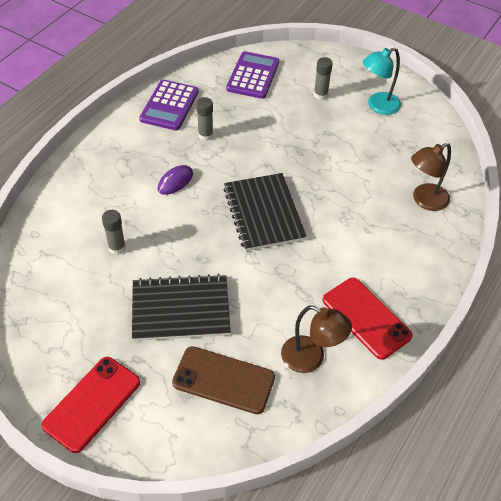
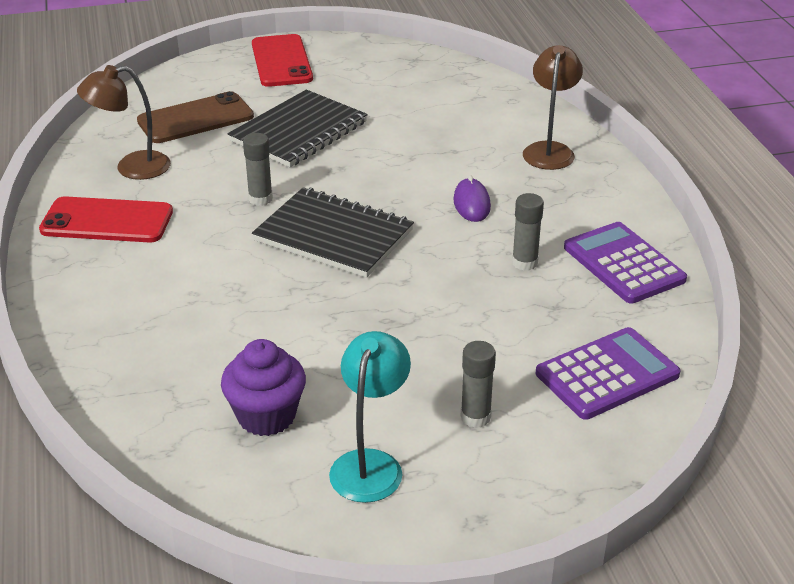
camera: 135 degrees right, 15 degrees down
grey glue stick [102,210,126,255] -> grey glue stick moved to [243,133,273,206]
purple calculator [226,51,279,99] -> purple calculator turned 90 degrees counterclockwise [536,327,681,420]
brown lamp [411,143,451,211] -> brown lamp moved to [523,45,583,170]
none -> purple cupcake [221,339,306,436]

